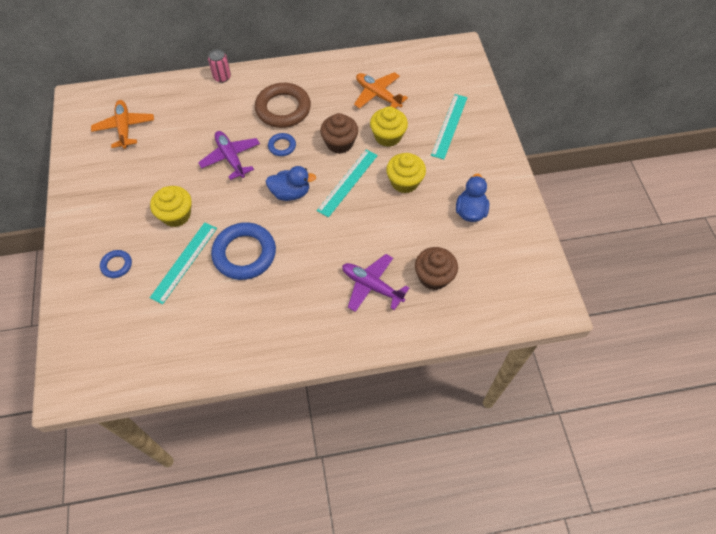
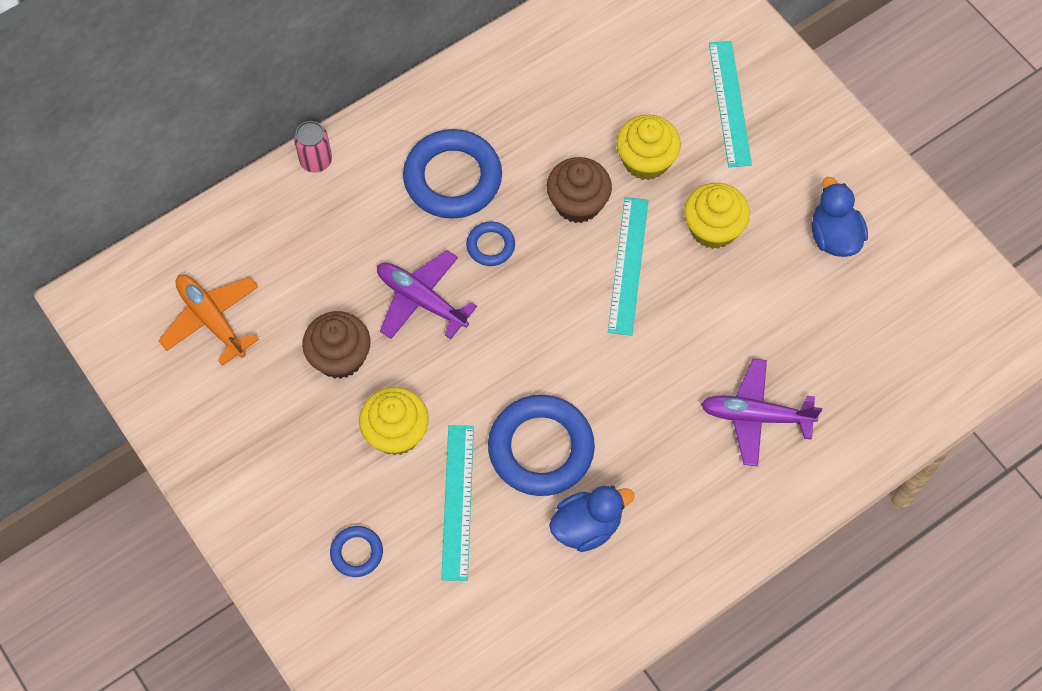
camera: 25 degrees left, 5 degrees up
brown ring [255,83,311,128] -> blue ring [403,129,502,219]
blue duck [266,166,316,201] -> blue duck moved to [549,486,634,552]
orange plane [354,72,408,109] -> none
brown cupcake [415,247,458,290] -> brown cupcake moved to [302,311,371,379]

